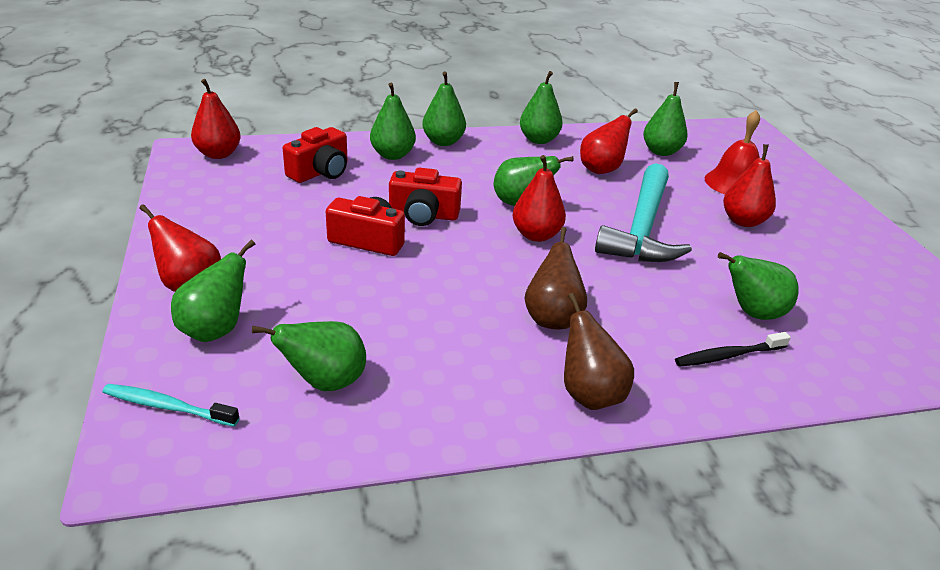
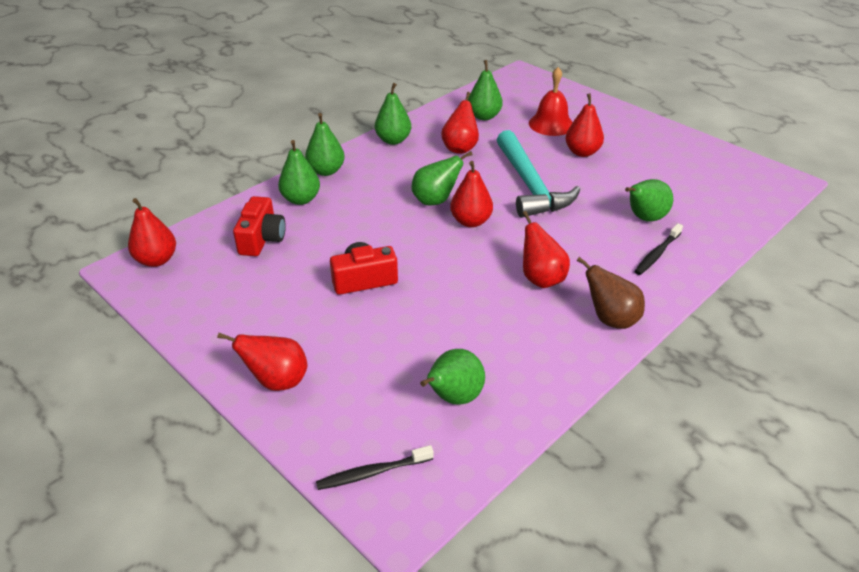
camera: 30 degrees left, 5 degrees up
turquoise toothbrush [102,384,240,427] -> black toothbrush [316,445,434,490]
green pear [171,240,255,342] -> none
red camera [389,168,462,226] -> none
brown pear [524,227,587,329] -> red pear [522,211,570,288]

